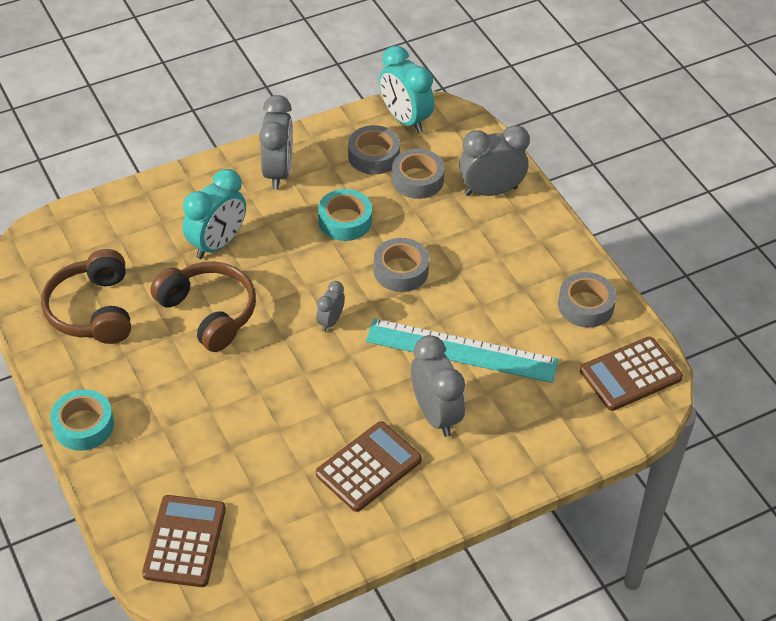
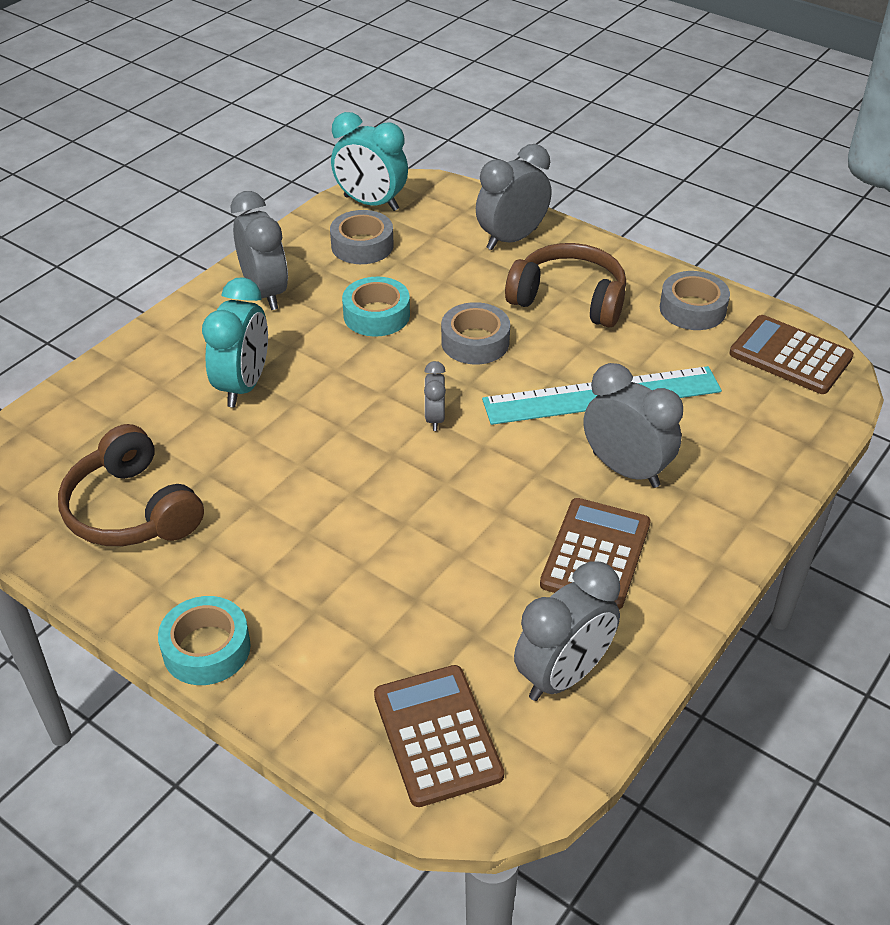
camera: 25 degrees left, 5 degrees down
brown headphones [150,261,256,352] -> brown headphones moved to [505,243,626,327]
grey tape [392,149,445,199] -> none
brown calculator [580,336,683,411] -> brown calculator turned 90 degrees clockwise [729,315,854,394]
none -> grey clock [514,561,620,701]

